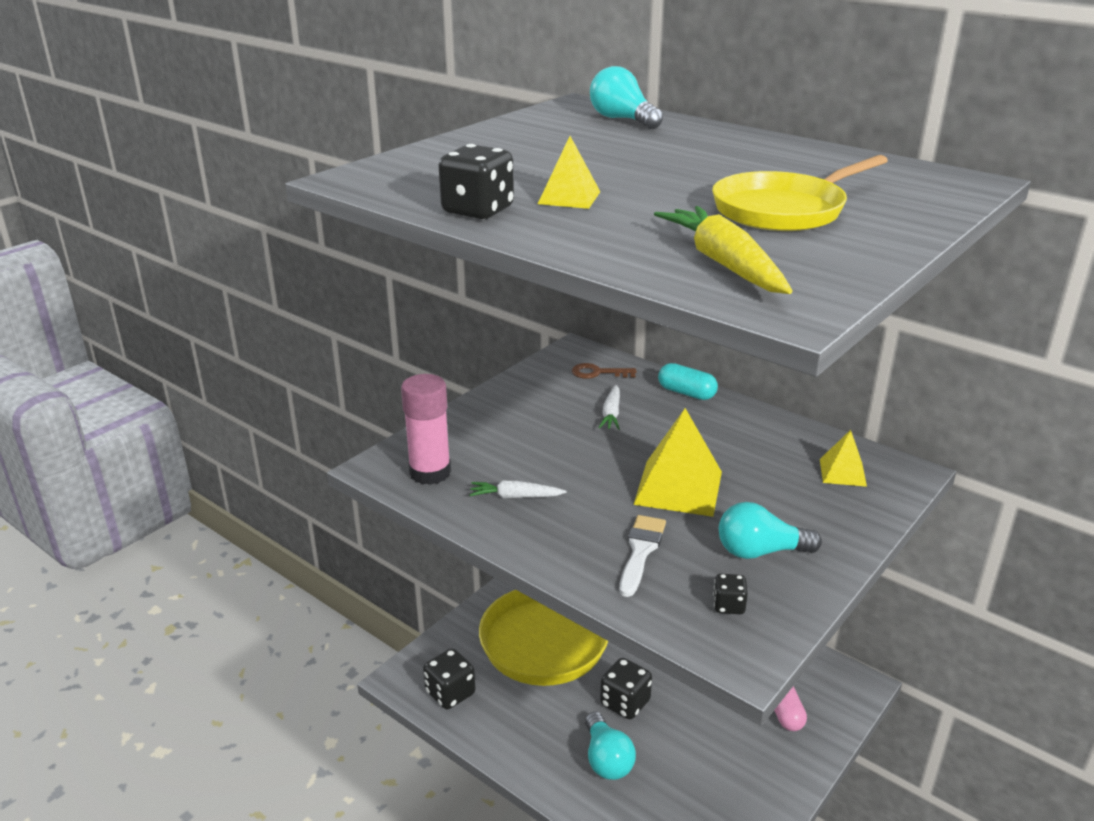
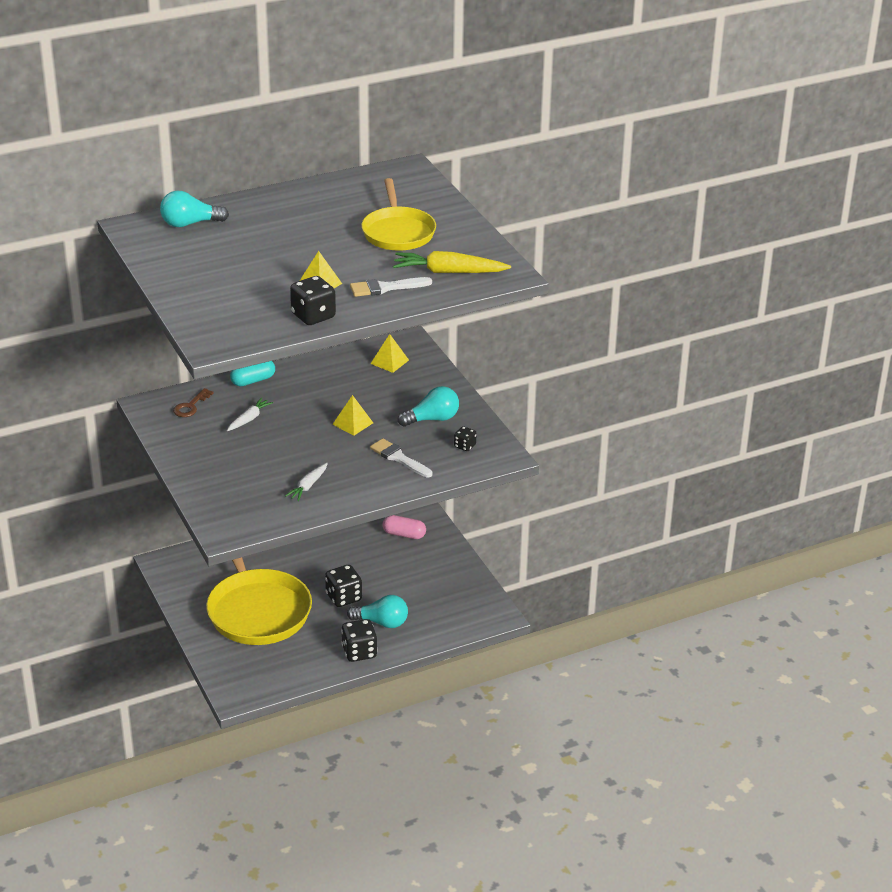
camera: 65 degrees left, 5 degrees up
pink glue stick [401,374,451,485] -> none
black dice [423,649,475,709] -> black dice moved to [341,619,378,662]
white carrot [598,385,620,430] -> white carrot turned 90 degrees counterclockwise [227,398,273,431]
yellow pyramid [633,408,722,517] -> yellow pyramid [332,395,373,436], size x0.55
turquoise light bulb [719,502,822,559] -> turquoise light bulb turned 135 degrees counterclockwise [398,386,459,426]
none -> white brush [350,277,432,297]

